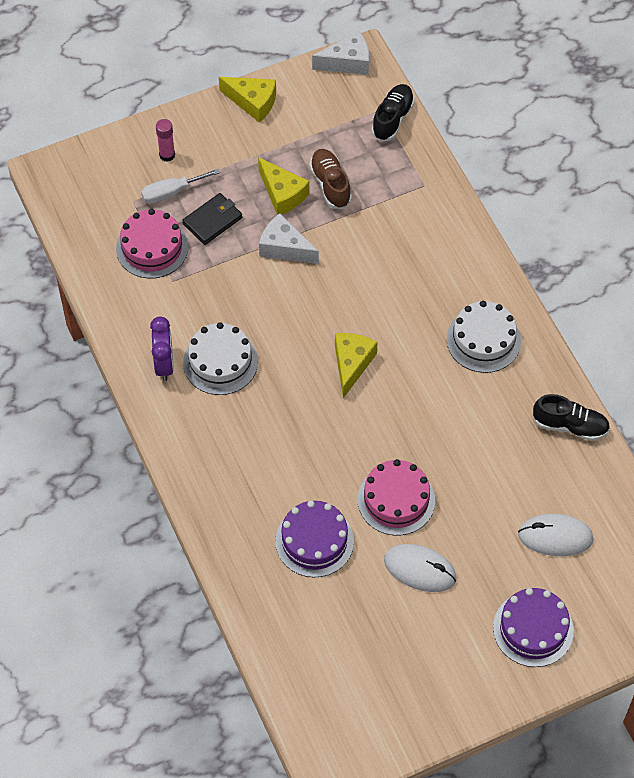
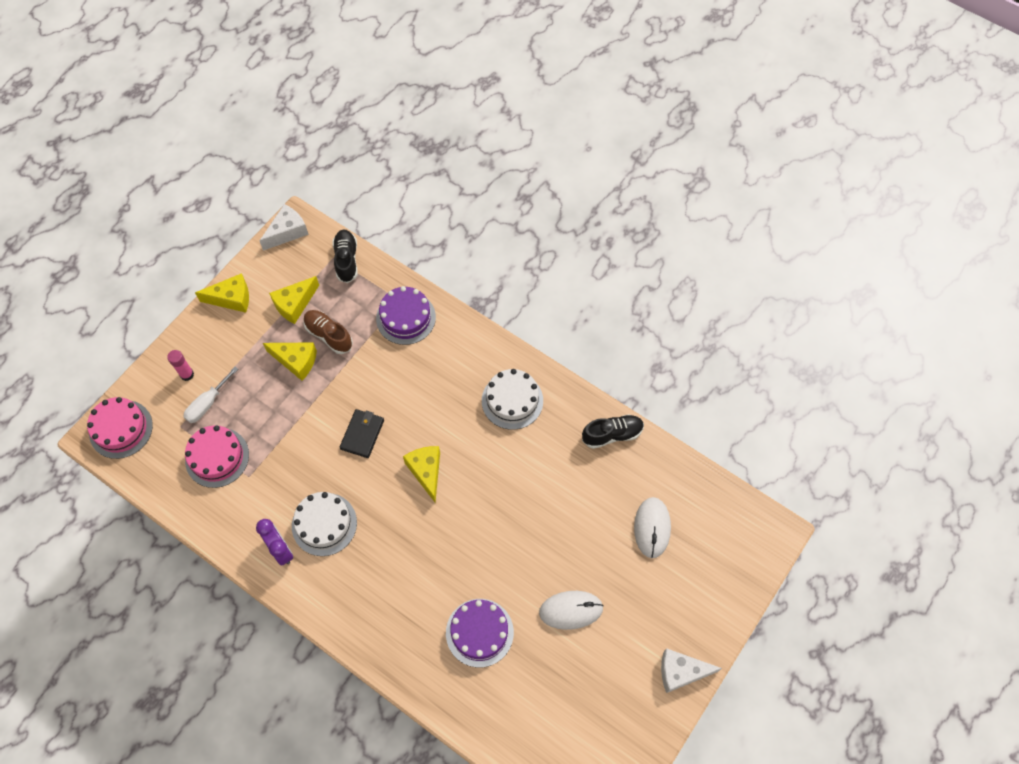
camera: 30 degrees left, 5 degrees up
black wallet [182,193,242,245] -> black wallet moved to [340,409,384,458]
white cheese [259,213,319,264] -> white cheese moved to [661,648,722,693]
pink cake [358,459,435,535] -> pink cake moved to [87,397,153,459]
purple cake [493,588,574,667] -> purple cake moved to [376,286,436,345]
white mouse [518,514,593,556] -> white mouse turned 60 degrees counterclockwise [634,497,671,558]
none -> yellow cheese [269,276,319,324]

